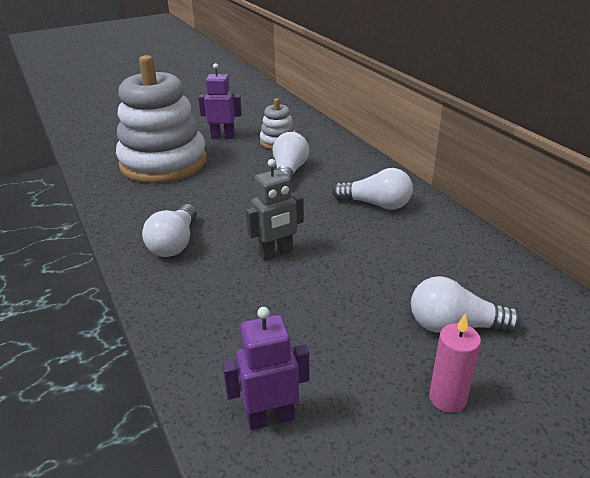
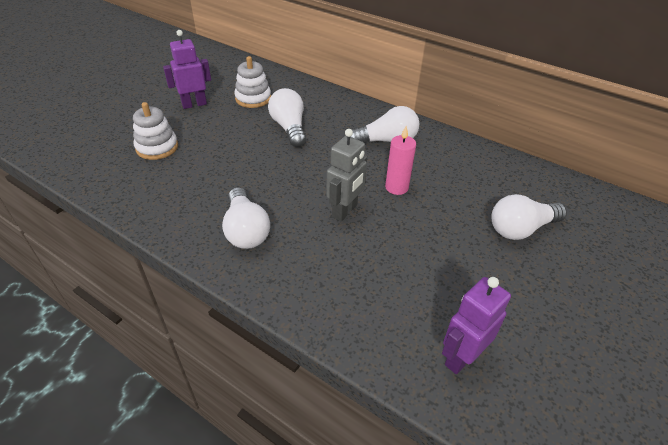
camera: 30 degrees left, 10 degrees up
white stacking toy [116,55,207,183] -> white stacking toy [133,102,178,160], size x0.45
pink candle [429,314,481,413] -> pink candle moved to [385,126,416,195]

